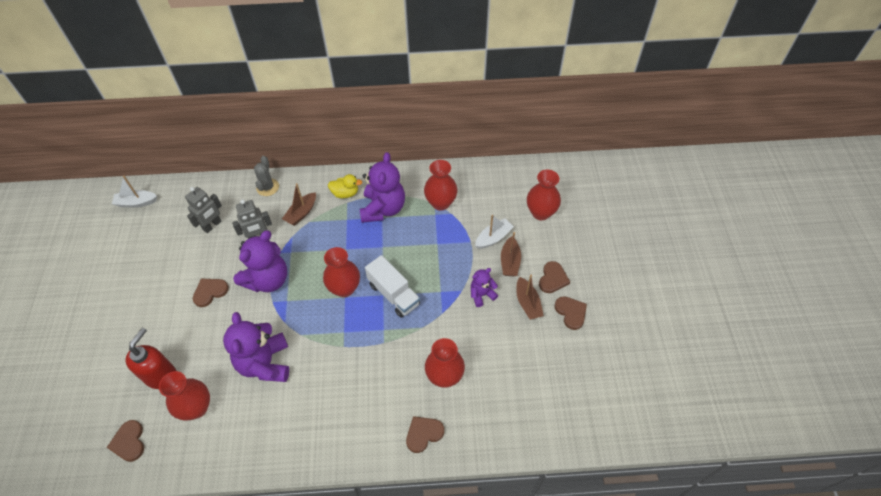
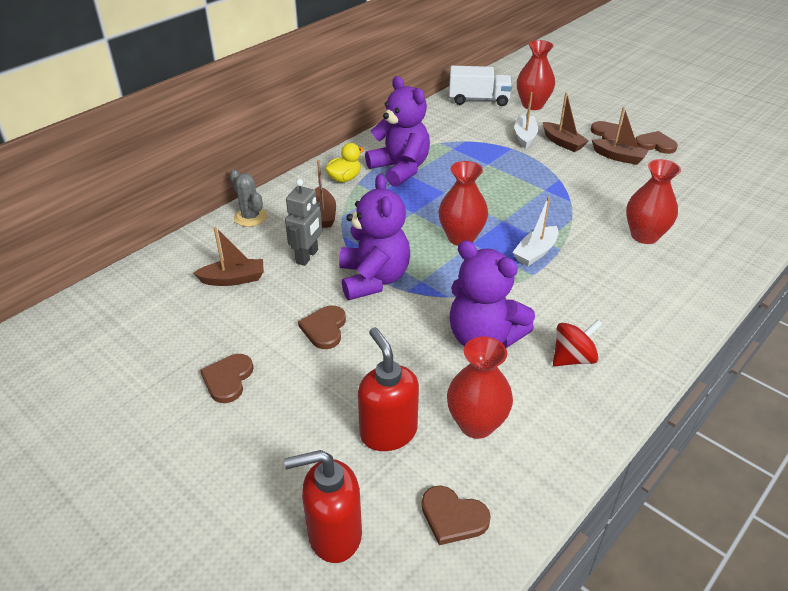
camera: 45 degrees left, 15 degrees down
white boat [112,176,157,208] -> white boat moved to [512,197,559,266]
grey robot [185,187,222,233] -> brown boat [193,227,264,286]
white truck [365,255,420,318] -> white truck moved to [449,66,512,106]
brown heart [406,416,444,453] -> brown heart moved to [200,354,253,403]
red vase [424,160,457,211] -> none
purple teddy bear [471,268,498,307] -> none
none -> red soap dispenser [284,450,362,563]
none -> red spinning top [553,319,602,366]

